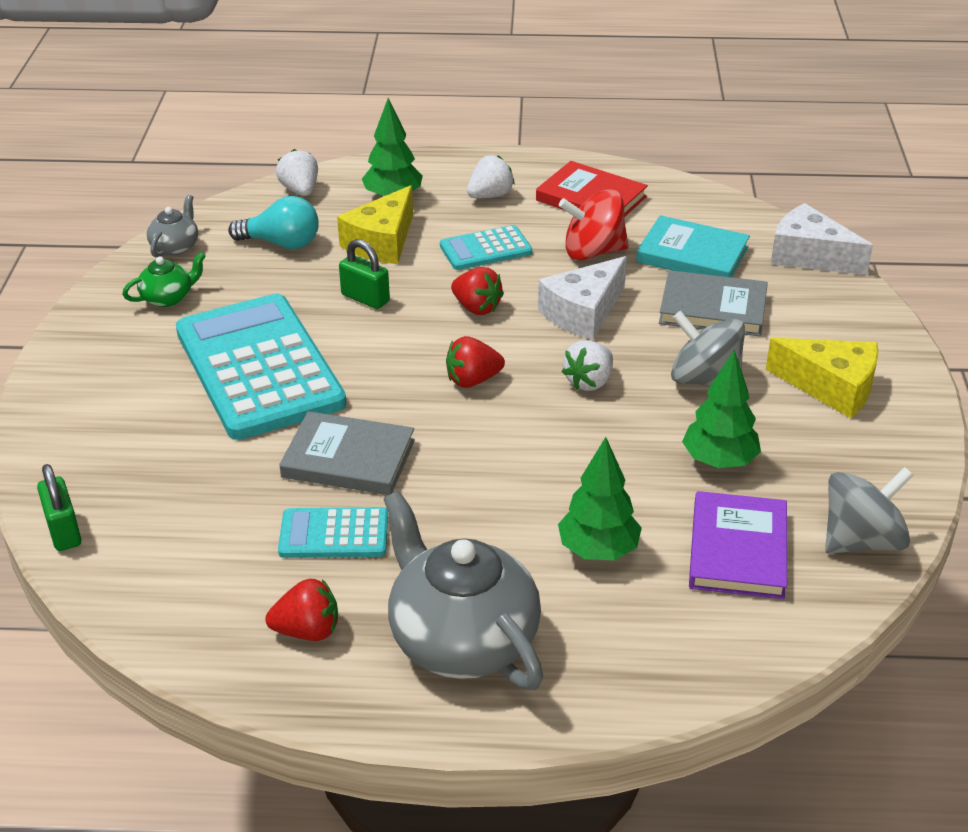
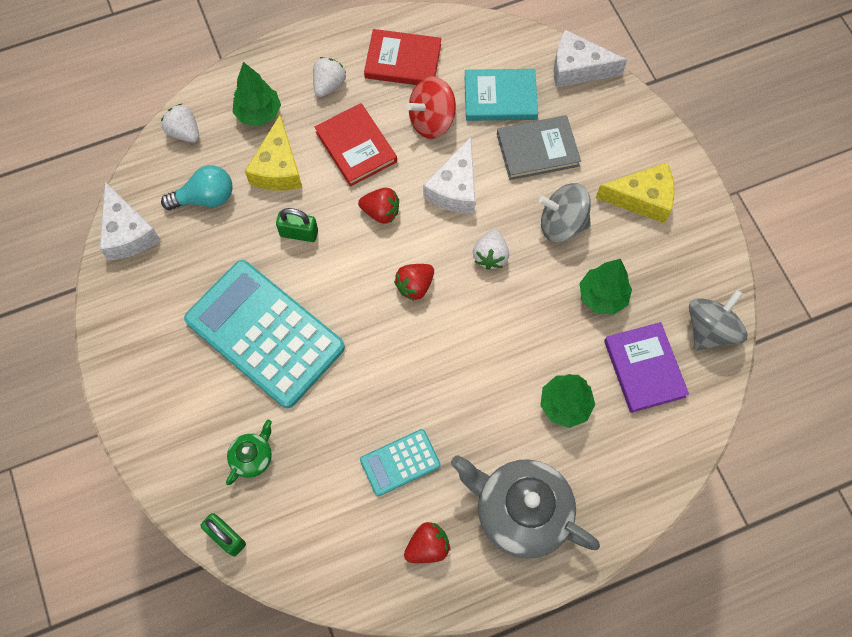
camera: 25 degrees left, 30 degrees up
green teapot [122,252,206,307] -> green teapot moved to [226,419,272,485]
grey teapot [147,195,198,258] -> white cheese [100,182,160,261]
grey book [279,411,415,495] -> none
turquoise calculator [440,225,532,270] -> red book [315,103,397,187]

